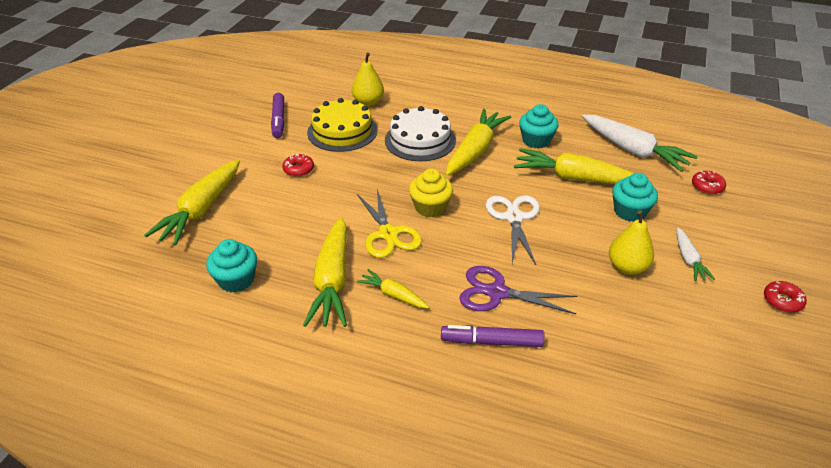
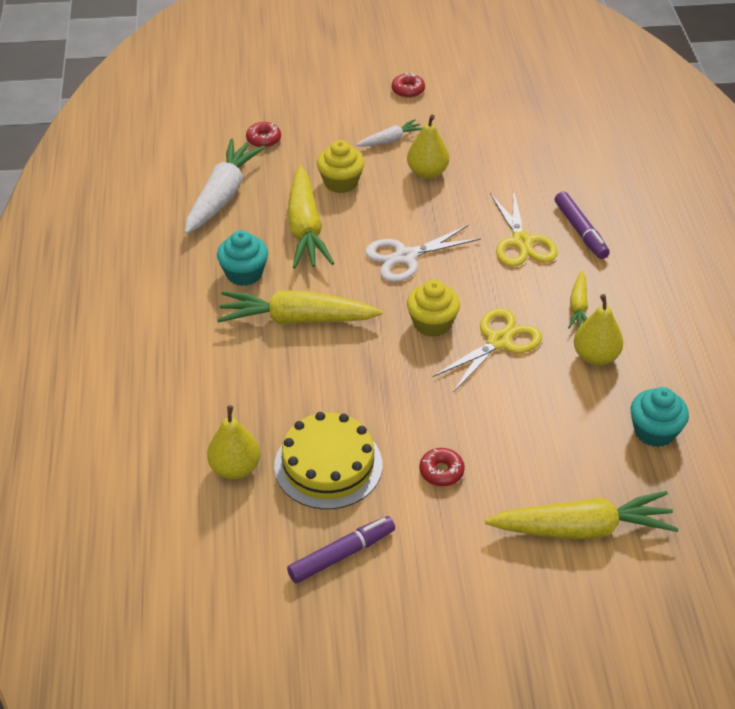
camera: 115 degrees left, 5 degrees up
yellow carrot [303,217,347,327] -> yellow pear [574,294,623,366]
white cake [385,106,456,161] -> none
purple scissors [459,266,578,314] -> yellow scissors [490,189,558,267]
turquoise cupcake [612,173,658,222] -> yellow cupcake [317,140,365,193]

